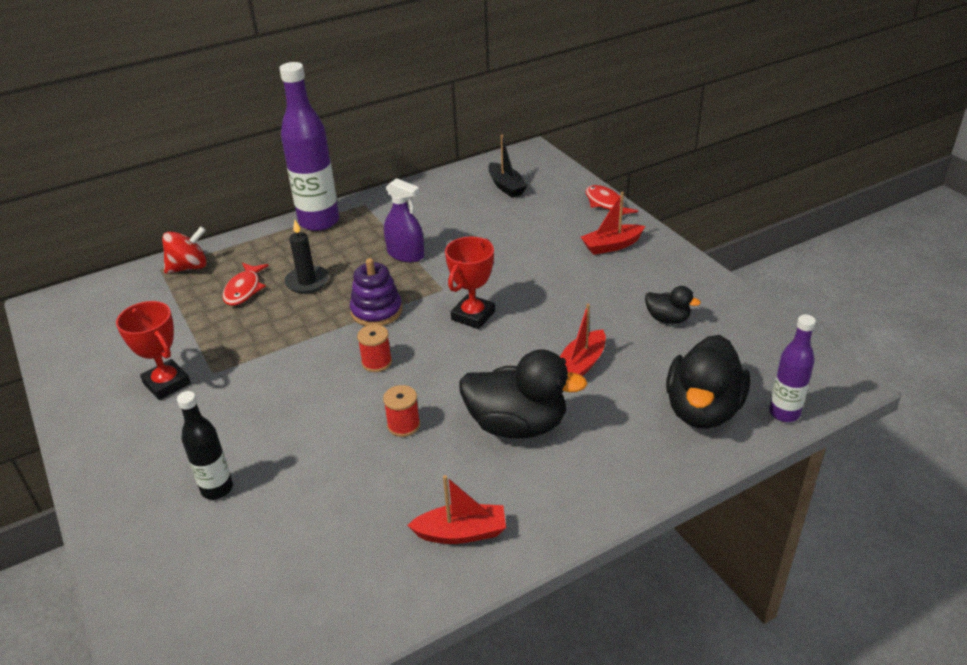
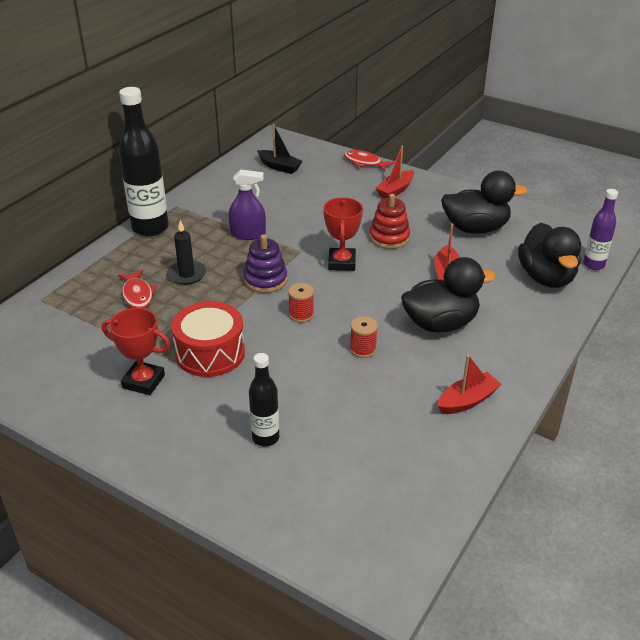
camera: 30 degrees left, 0 degrees up
red spinning top [162,226,207,274] -> none
purple bottle [279,62,339,231] -> black bottle [119,87,169,236]
black duck [645,286,701,324] -> black duck [441,171,528,234], size x1.98
none -> red drum [171,301,245,377]
none -> red stacking toy [369,194,410,249]

